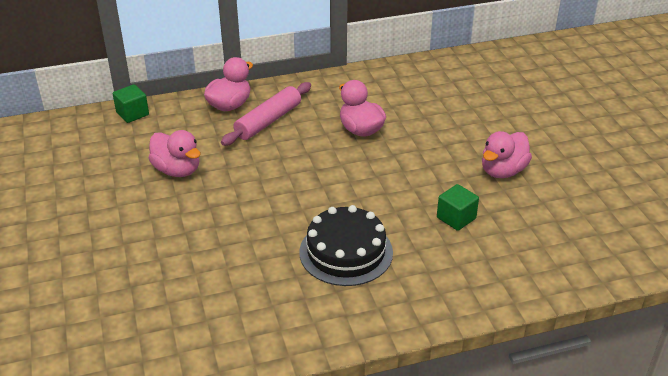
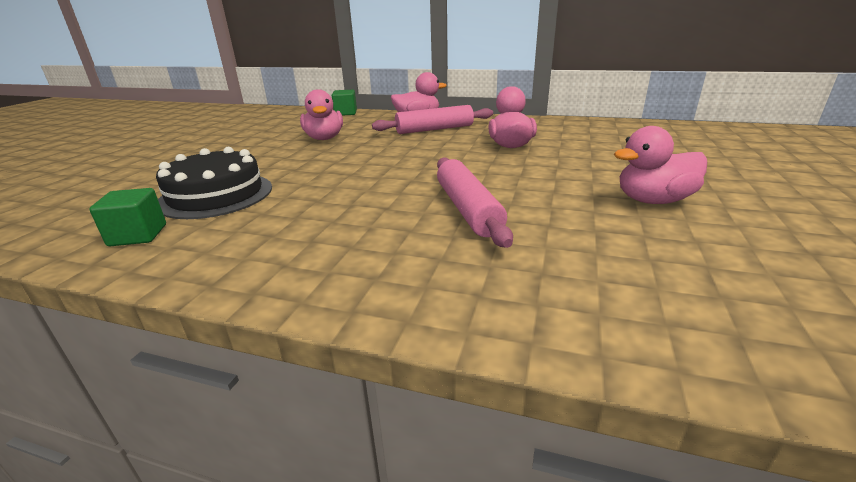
camera: 35 degrees right, 10 degrees down
black cake [299,205,393,286] -> black cake moved to [156,147,272,219]
green cube [437,184,479,231] -> green cube moved to [89,188,166,246]
none -> pink rolling pin [437,157,513,248]

